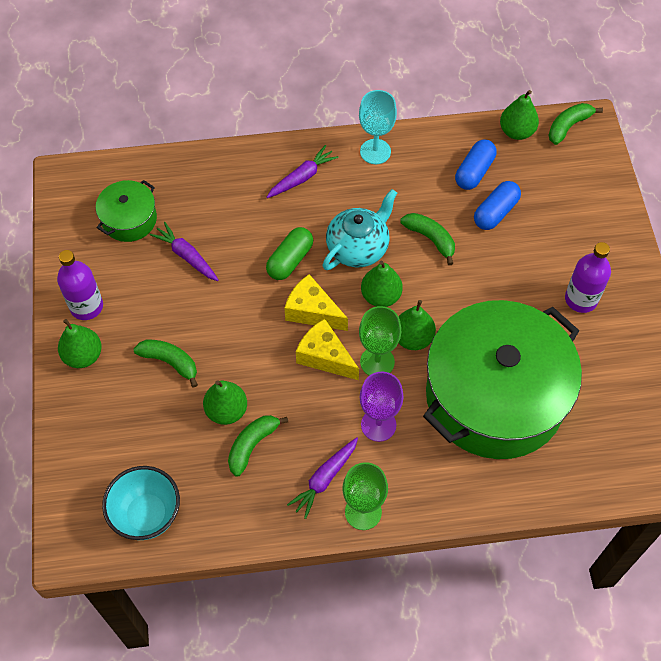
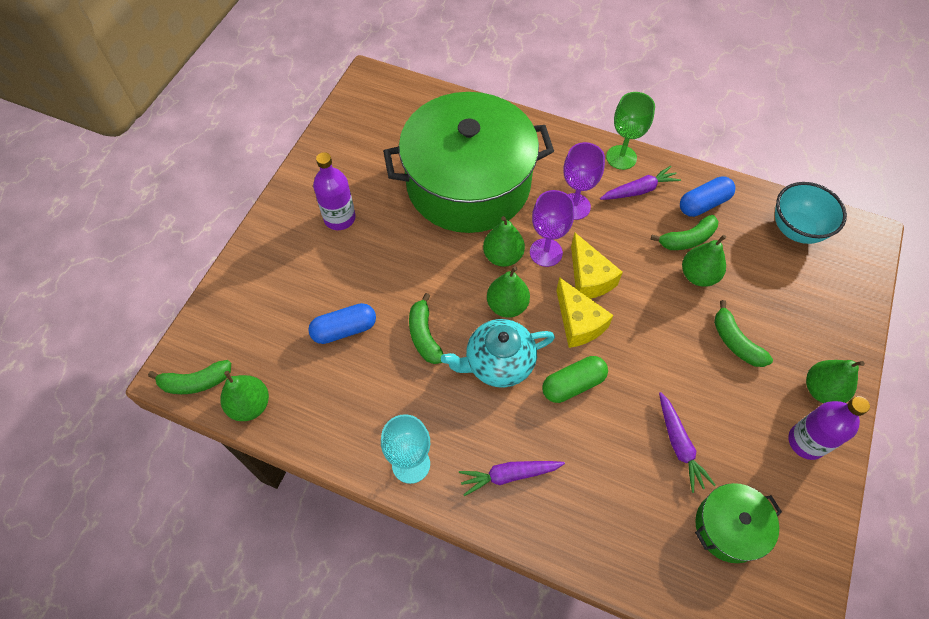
camera: 150 degrees left, 0 degrees up
green goblet [359,306,401,376] -> purple goblet [530,190,574,267]
blue capsule [455,139,497,190] -> blue capsule moved to [680,176,735,217]

